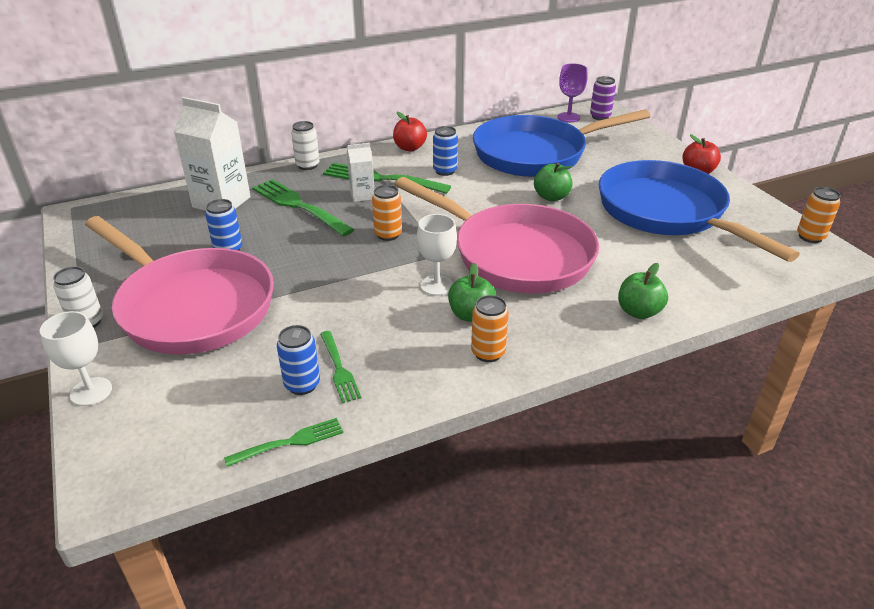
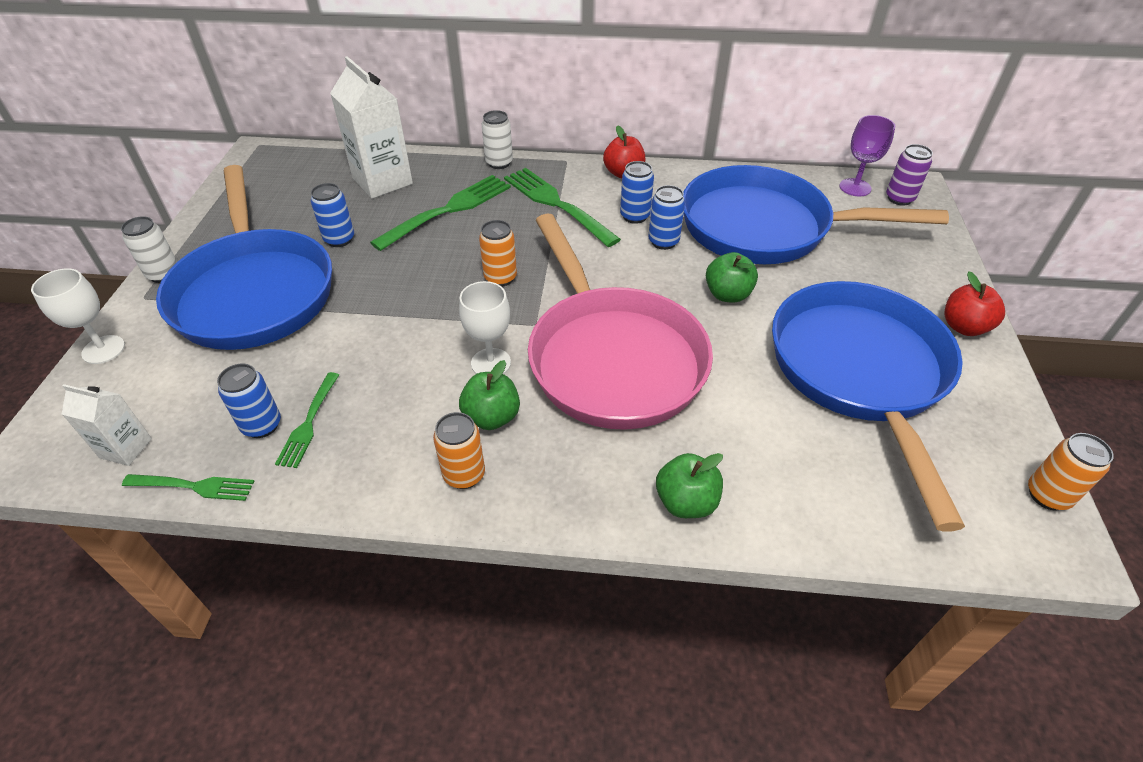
camera: 30 degrees right, 10 degrees up
pink pan [85,216,274,355] -> blue pan [156,165,332,350]
green fork [252,179,355,237] -> green fork turned 60 degrees clockwise [370,175,511,251]
white carton [347,143,374,202] -> white carton moved to [62,384,152,466]
none -> blue can [648,185,685,250]

